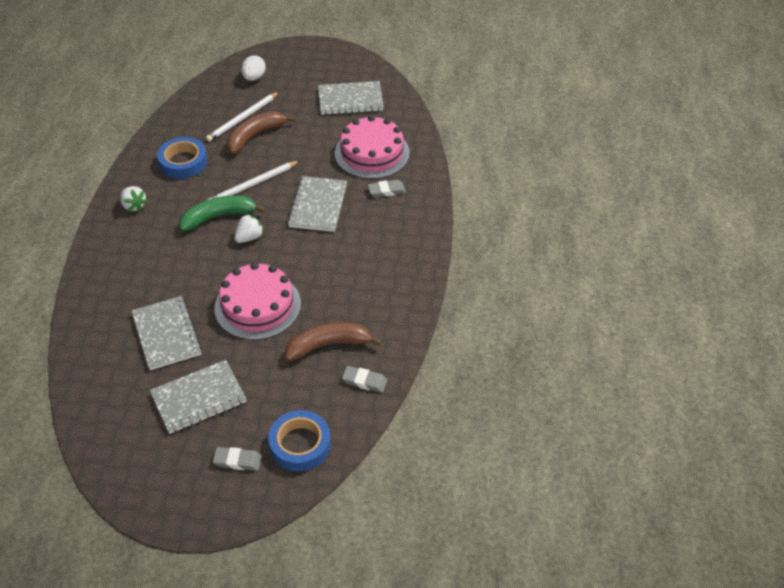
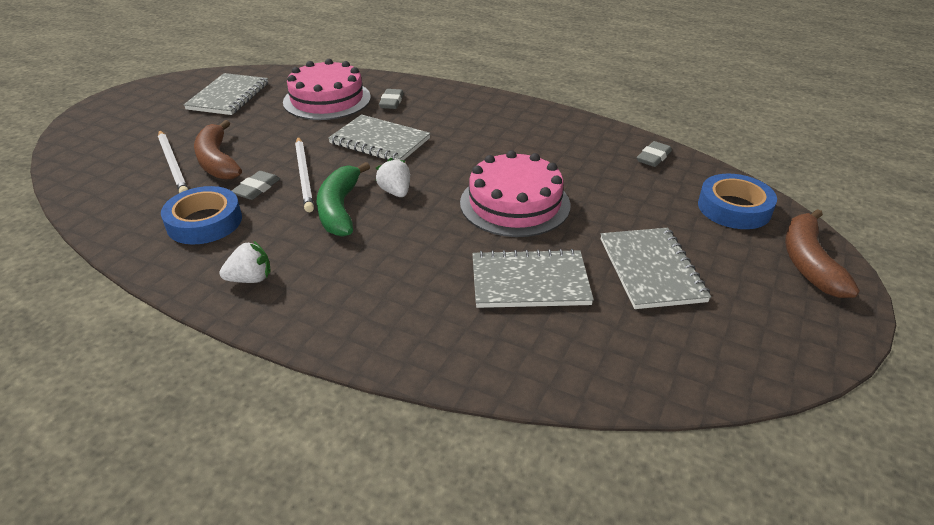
camera: 70 degrees left, 10 degrees down
grey eraser [213,447,262,471] -> grey eraser moved to [231,171,280,200]
white egg [241,55,266,81] -> none
brown banana [285,322,382,361] -> brown banana moved to [785,209,860,298]

